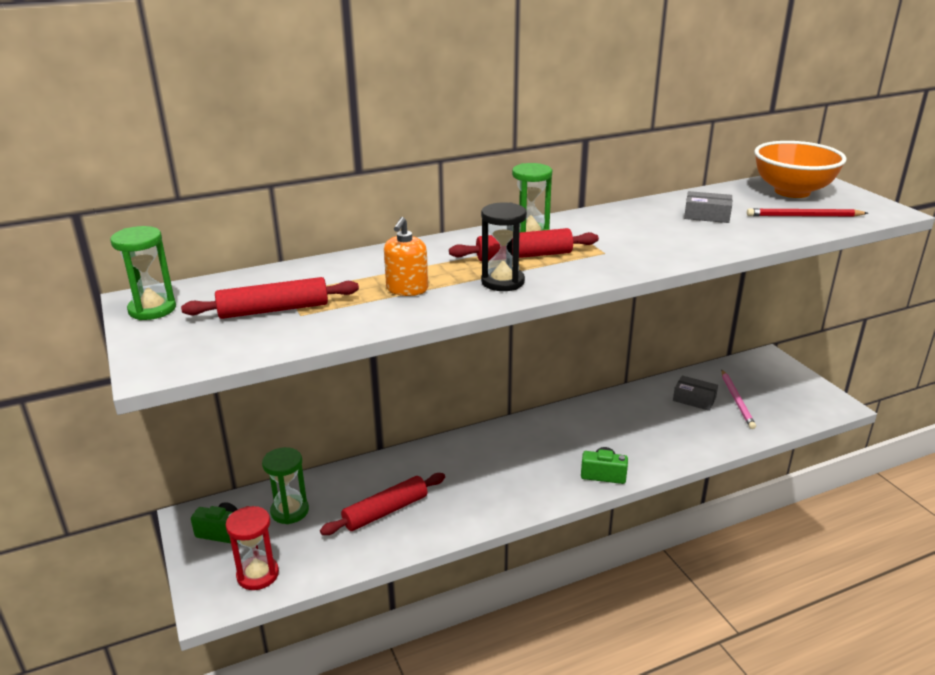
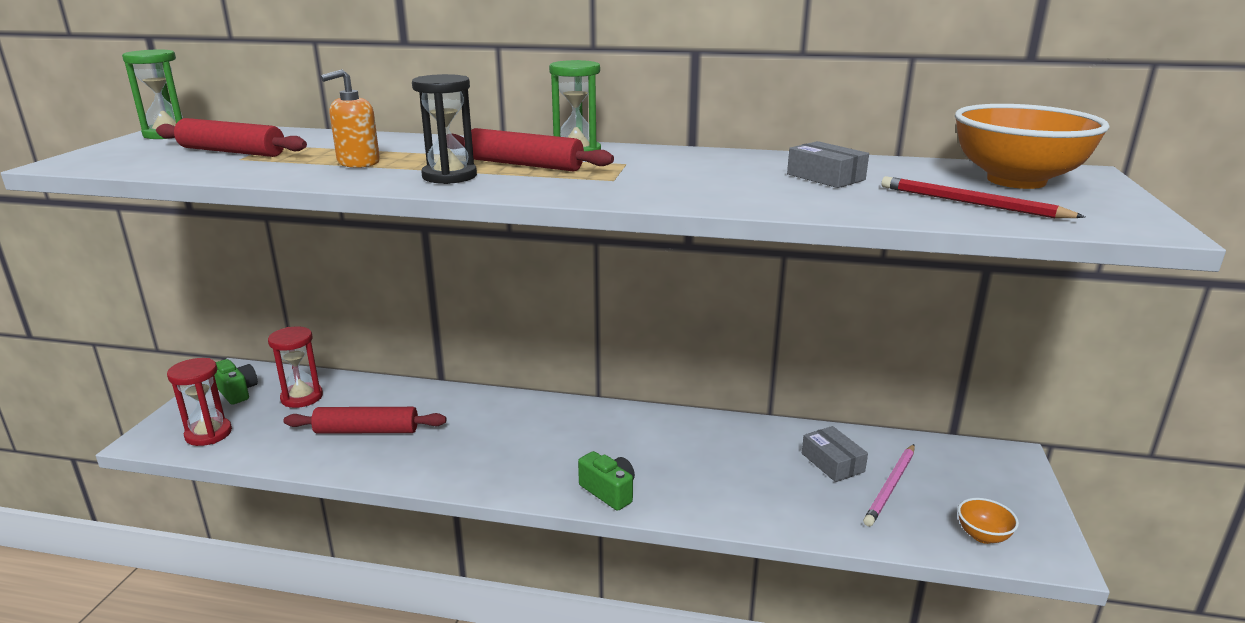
camera: 35 degrees right, 5 degrees down
green hourglass [262,447,309,524] -> red hourglass [268,326,323,408]
none -> orange bowl [958,498,1019,544]

